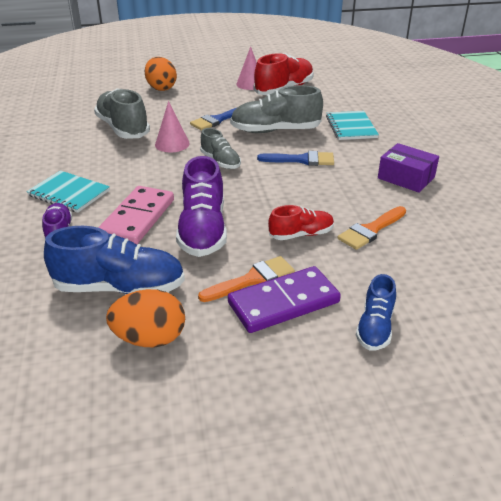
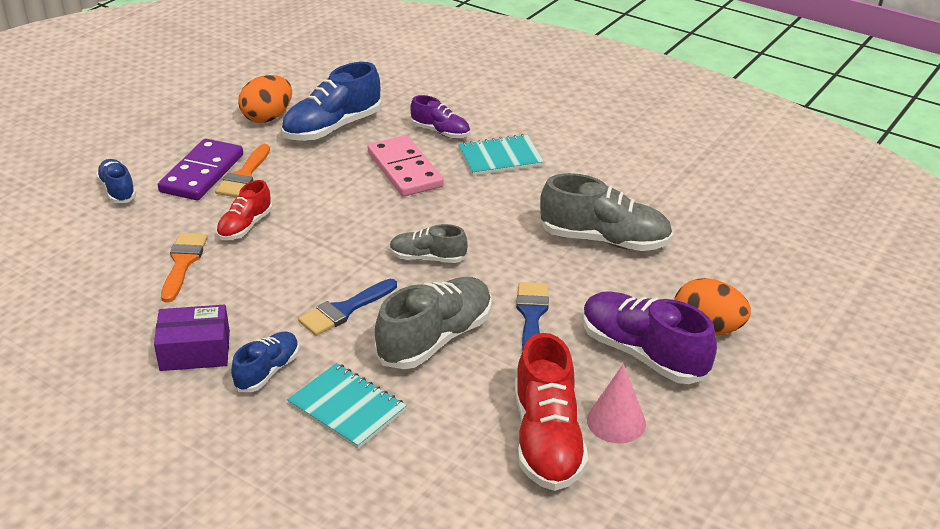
camera: 135 degrees right, 0 degrees up
pink cone [155,101,190,152] -> none
purple shoe [176,156,227,257] -> purple shoe moved to [583,291,717,384]
none -> blue shoe [231,331,299,392]

